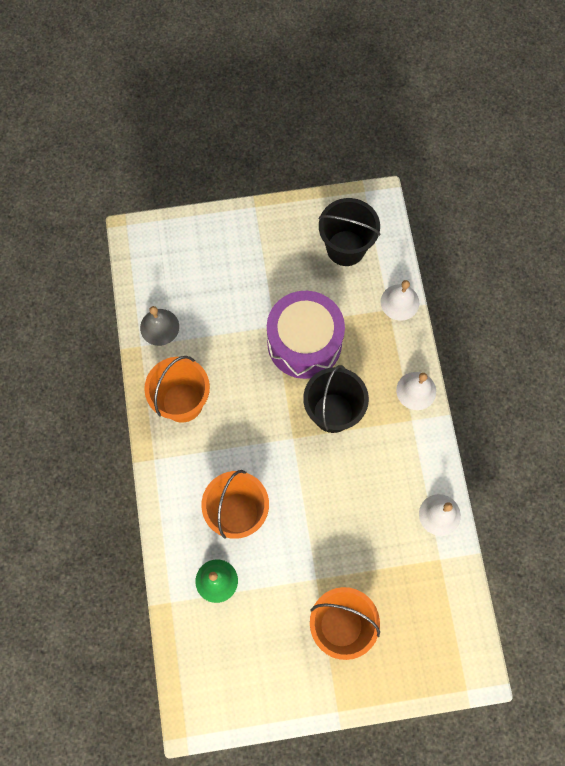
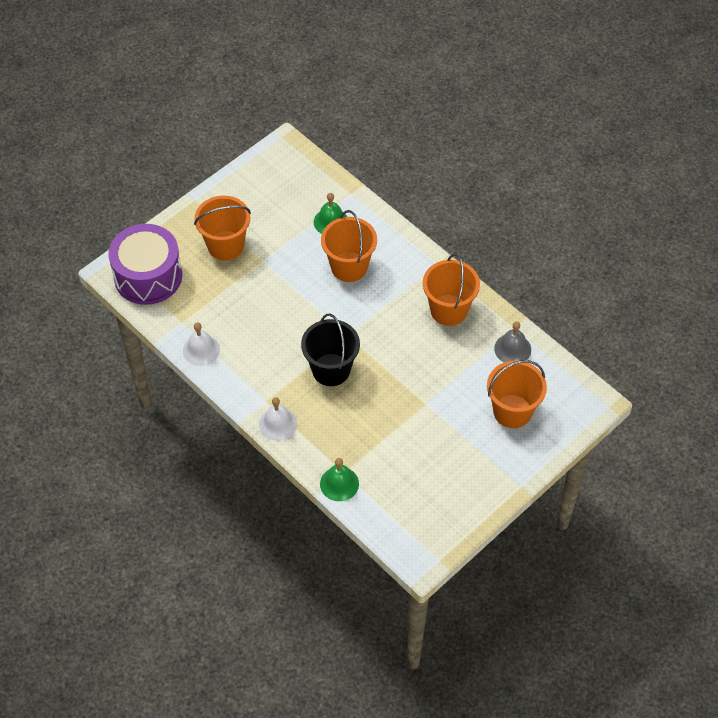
camera: 145 degrees right, 15 degrees down
purple drum [267,291,345,379] -> purple drum moved to [109,224,182,305]
black bucket [319,198,380,266] -> none
white bell [381,280,419,321] -> green bell [320,458,359,501]
none -> orange bucket [487,360,547,428]

